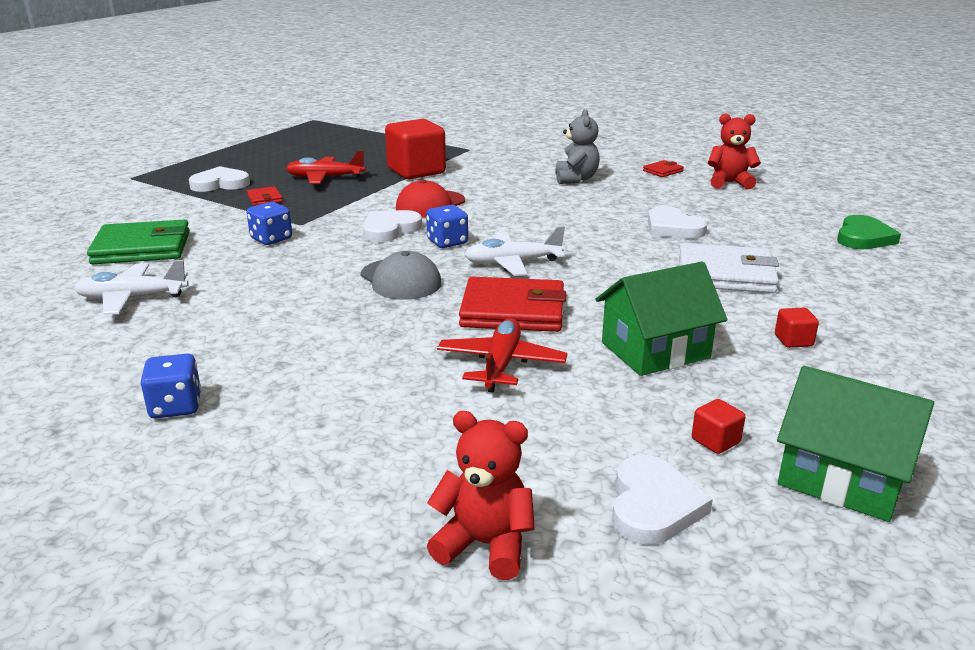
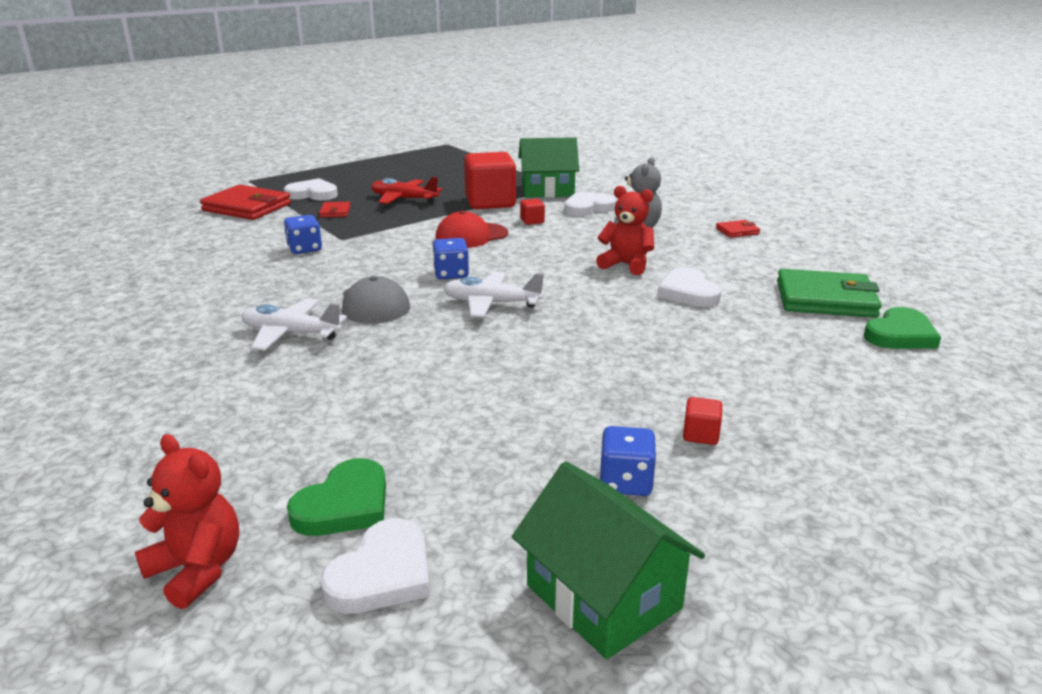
camera: 20 degrees right, 0 degrees up
white plane [74,260,188,315] -> white plane moved to [241,298,347,351]
green wallet [87,219,190,264] -> green wallet moved to [777,269,882,318]
blue dice [141,354,201,418] -> blue dice moved to [599,426,656,496]
white heart [363,210,422,242] -> white heart moved to [564,192,616,216]
red plane [437,318,567,392] -> none
red wallet [459,277,566,332] -> red wallet moved to [200,185,291,220]
green house [596,261,727,376] -> green house moved to [518,137,579,198]
white wallet [679,243,779,293] -> none
red cube [692,399,745,454] -> red cube moved to [520,199,545,225]
red teddy bear [708,114,761,189] -> red teddy bear moved to [596,186,654,275]
none -> green heart [287,458,386,536]

